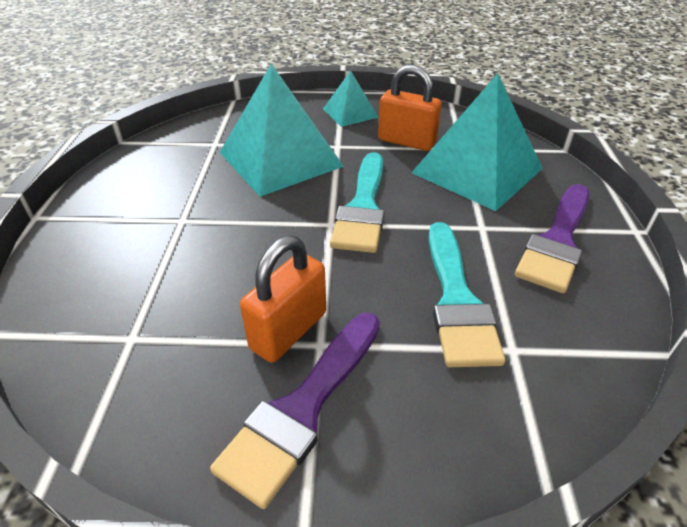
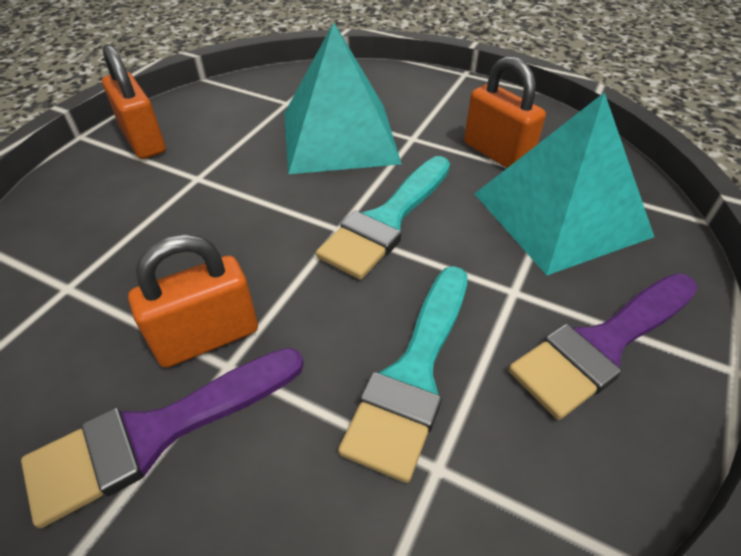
camera: 25 degrees right, 5 degrees up
turquoise pyramid [323,70,378,127] -> none
none -> orange padlock [102,44,166,159]

